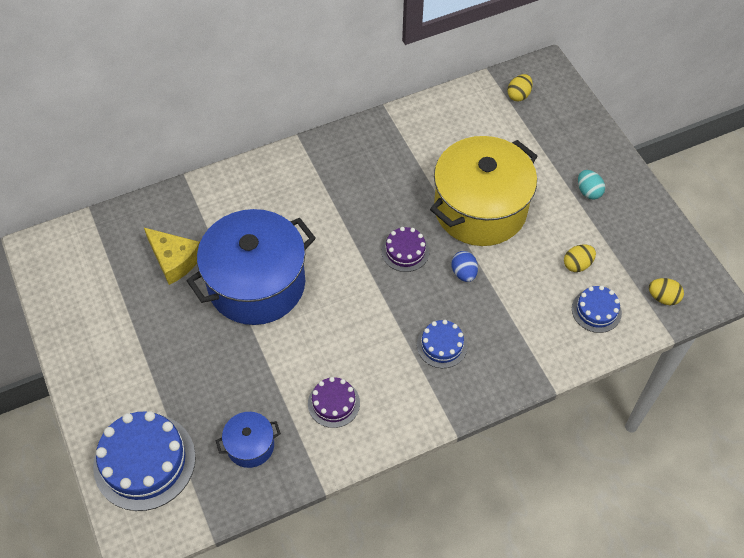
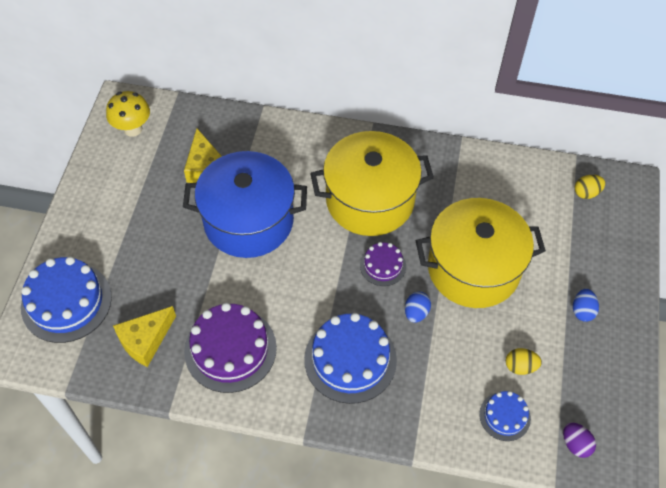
camera: 35 degrees right, 0 degrees up
blue pot [216,412,281,468] -> yellow cheese [113,306,176,367]
purple cake [308,377,360,428] -> purple cake [184,303,277,393], size x1.87
blue cake [417,320,468,368] -> blue cake [304,313,397,404], size x1.87
turquoise egg [578,170,605,200] -> blue egg [573,289,599,322]
yellow egg [649,278,684,305] -> purple egg [563,423,596,458]
none -> yellow mushroom [106,91,150,137]
none -> yellow pot [310,131,434,236]

